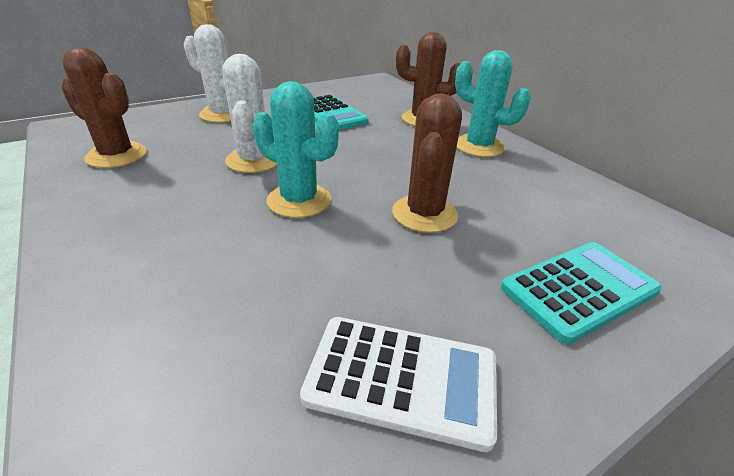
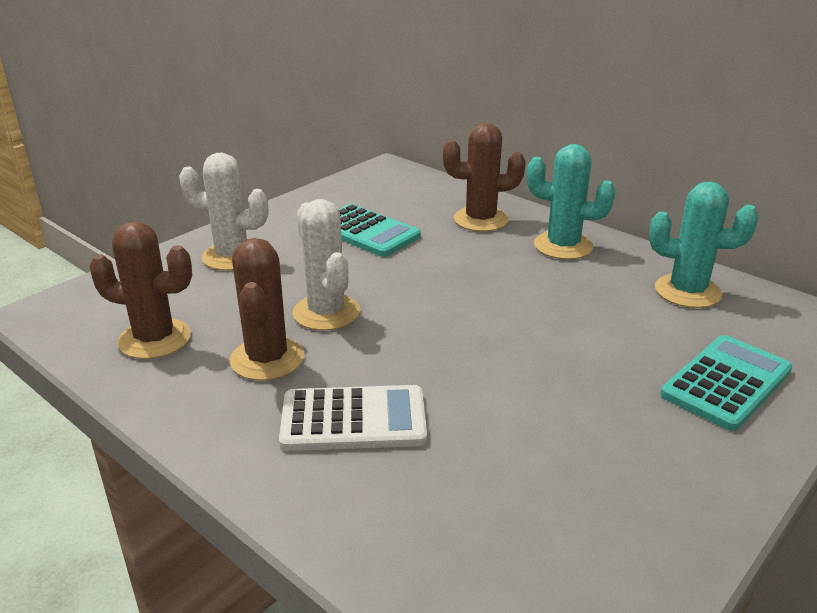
camera: 15 degrees left, 5 degrees down
turquoise cactus [253,81,339,218] -> turquoise cactus moved to [649,182,759,308]
white calculator [300,317,497,452] -> white calculator moved to [279,385,427,451]
brown cactus [392,93,462,233] -> brown cactus moved to [230,238,304,381]

